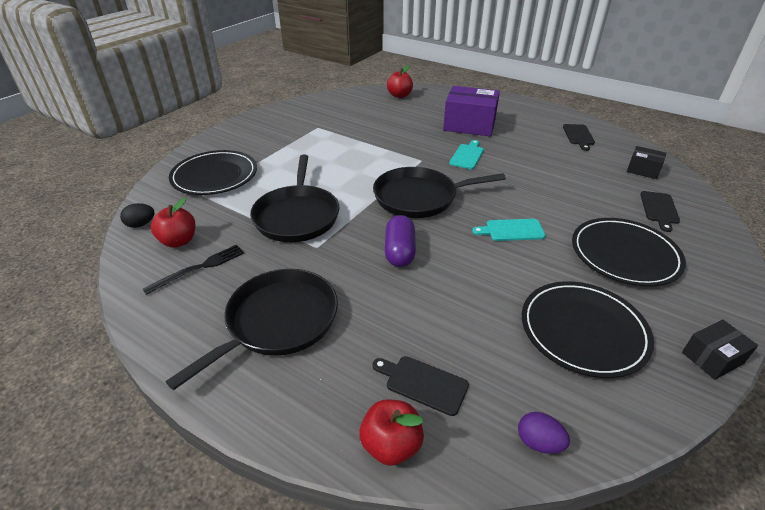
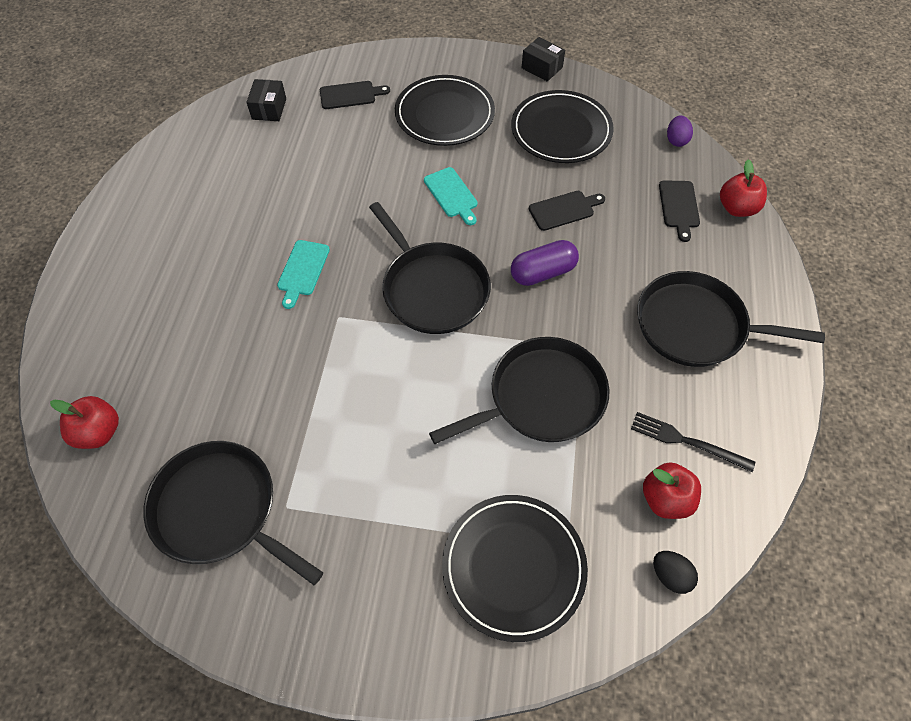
camera: 115 degrees left, 20 degrees up
purple box [443,86,500,136] -> none
turquoise cutting board [449,140,484,169] -> turquoise cutting board turned 75 degrees counterclockwise [277,240,330,309]
black cutting board [563,124,595,151] -> black cutting board moved to [529,191,605,231]
none -> black pan [143,441,323,585]

